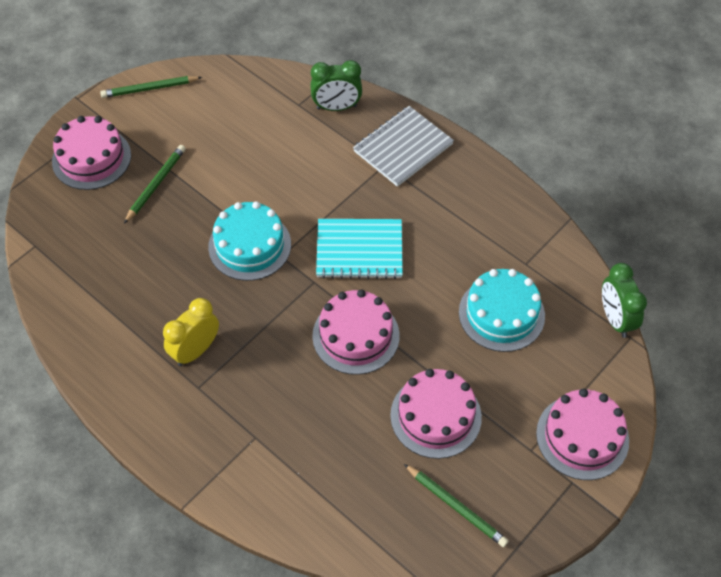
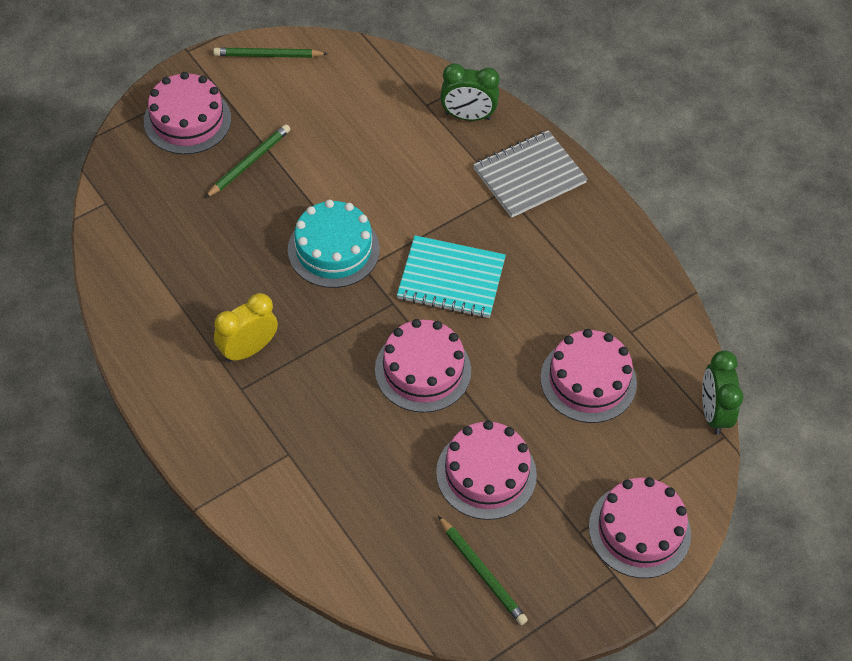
camera: 10 degrees right, 0 degrees up
turquoise cake [459,269,545,352] -> pink cake [540,329,637,423]

